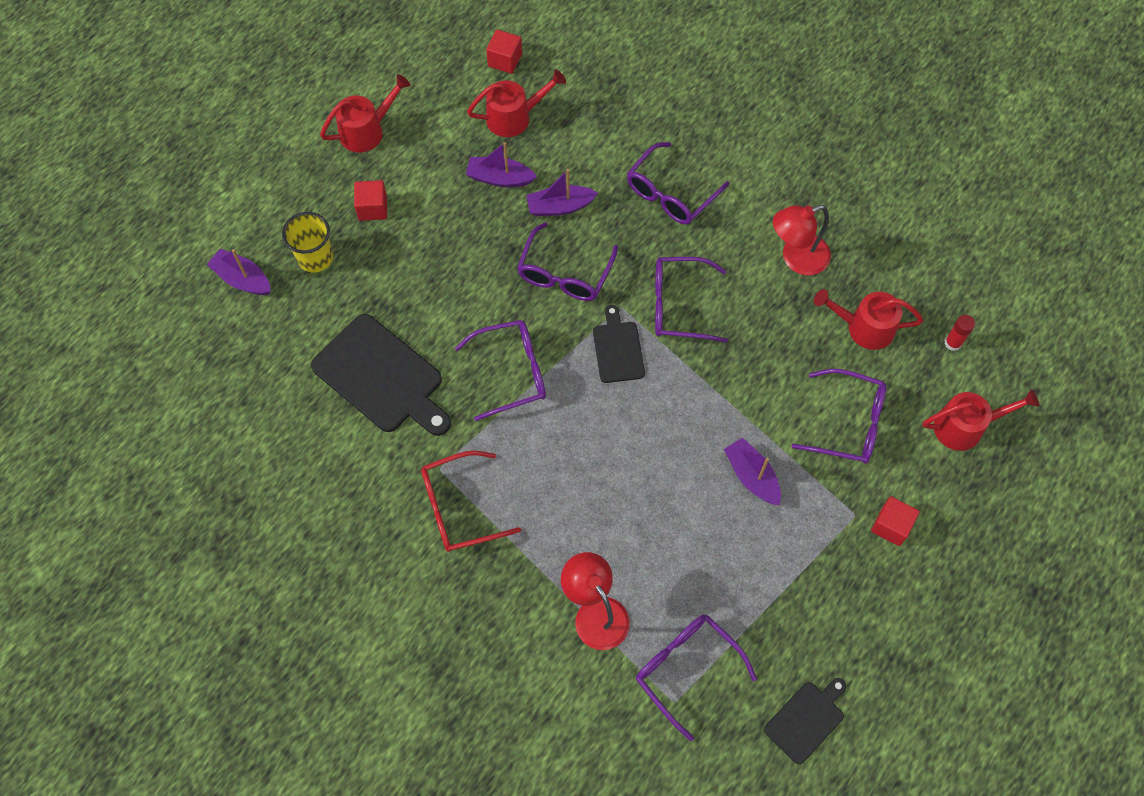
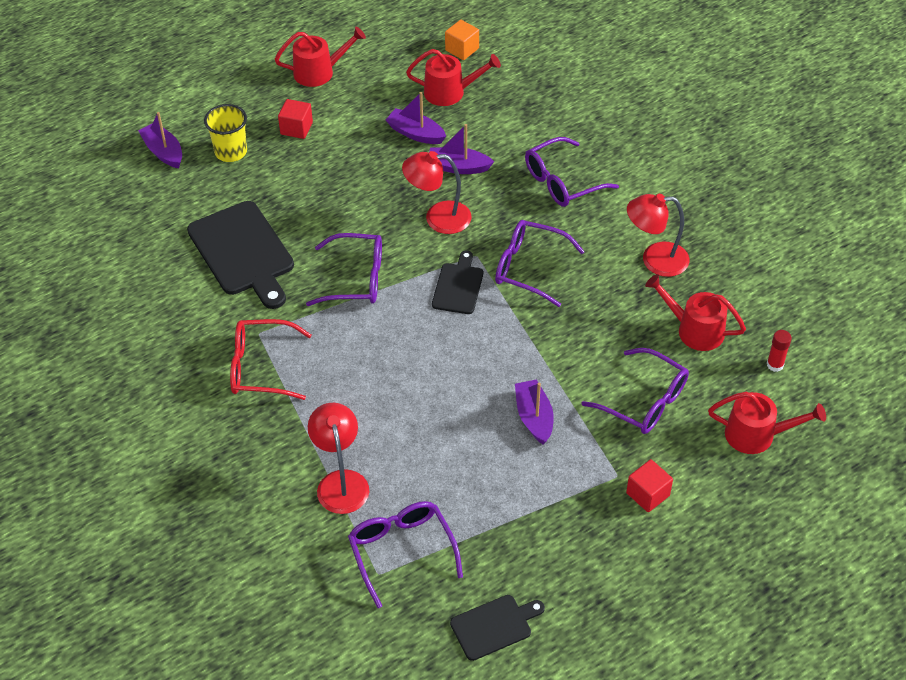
camera: 20 degrees right, 15 degrees down
red cube [486,30,522,74] -> orange cube [445,20,479,60]
purple glasses [517,222,618,301] -> red lamp [402,151,472,234]

